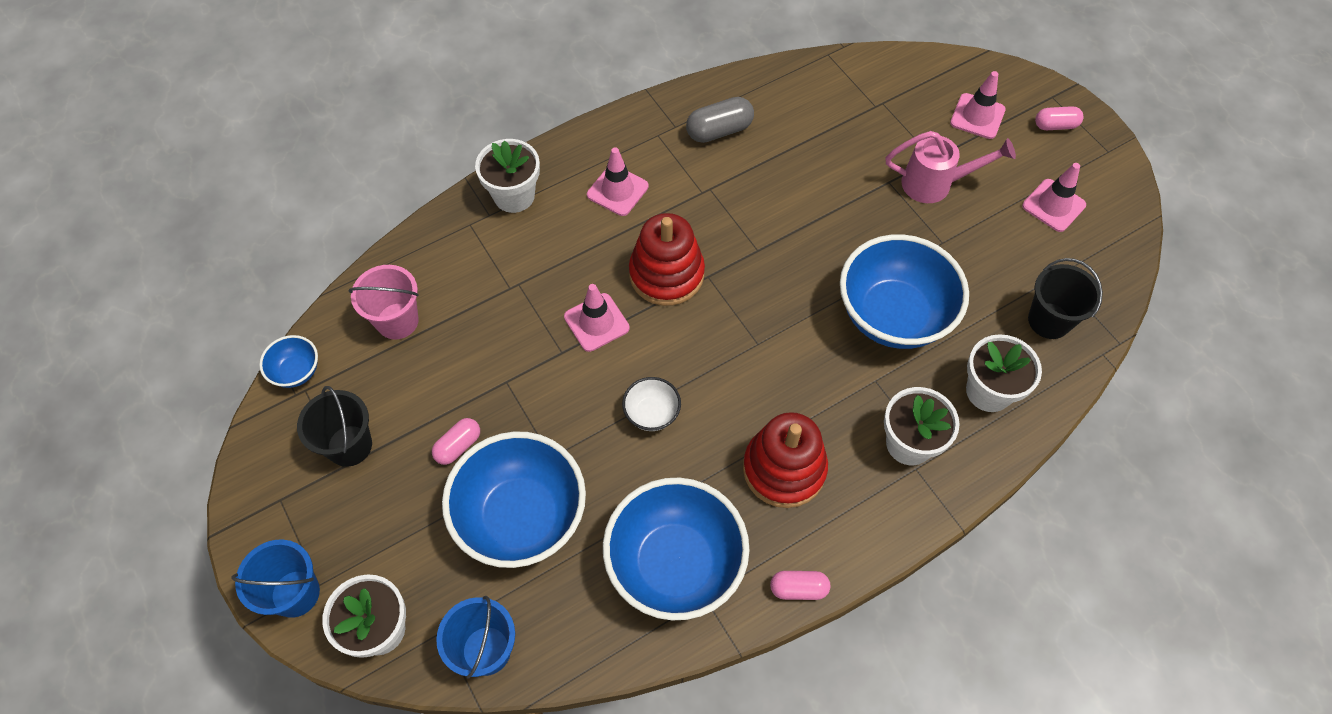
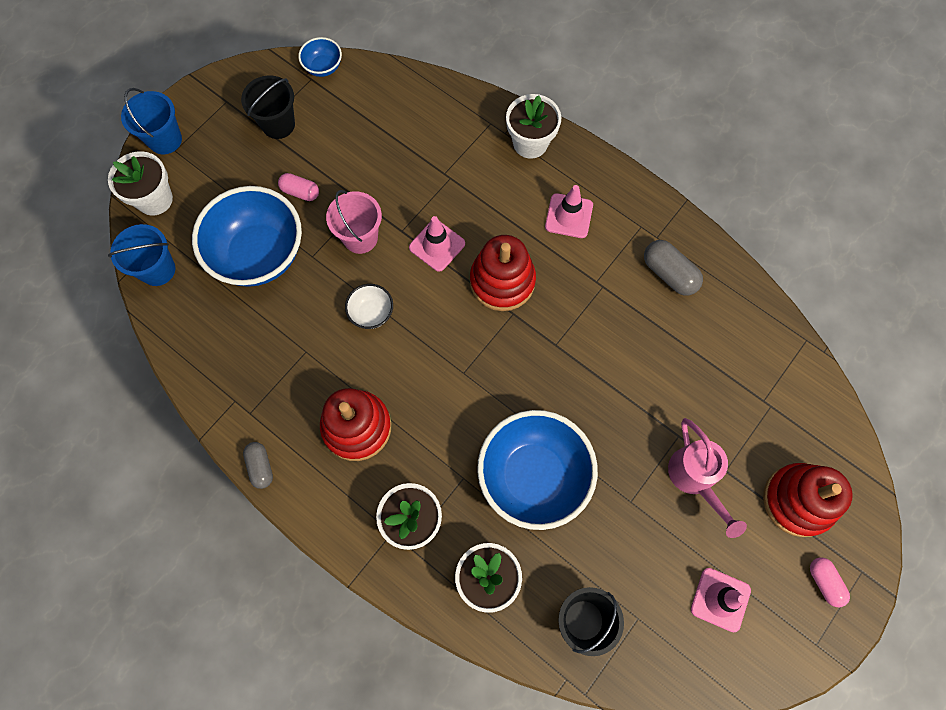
camera: 70 degrees right, 10 degrees up
pink bucket [349,265,419,339] -> pink bucket moved to [326,190,382,254]
blue bowl [603,477,750,621] -> none
pink capsule [770,571,830,600] -> grey capsule [243,442,273,489]
pink traffic cone [950,71,1006,139] -> red stacking toy [763,463,853,537]

